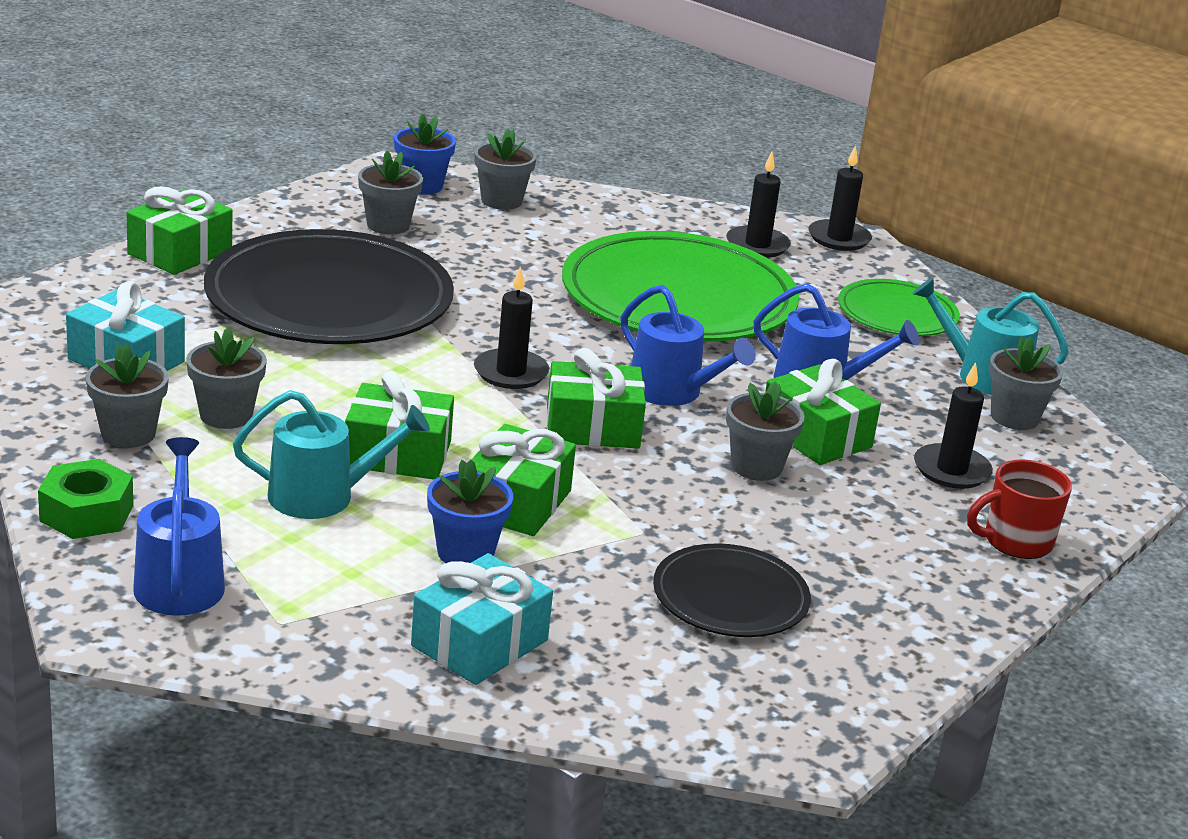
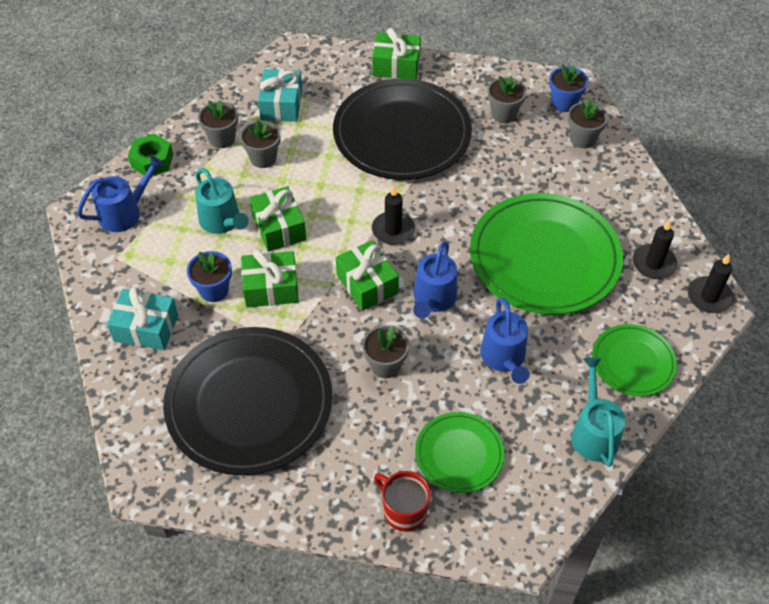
camera: 65 degrees right, 25 degrees up
black plate [653,543,811,637] -> black plate [163,327,333,475], size x1.93
green gift [765,359,881,465] -> none
black candle [914,362,993,489] -> green plate [415,412,505,493]
grey flower pot [989,336,1064,430] -> none

